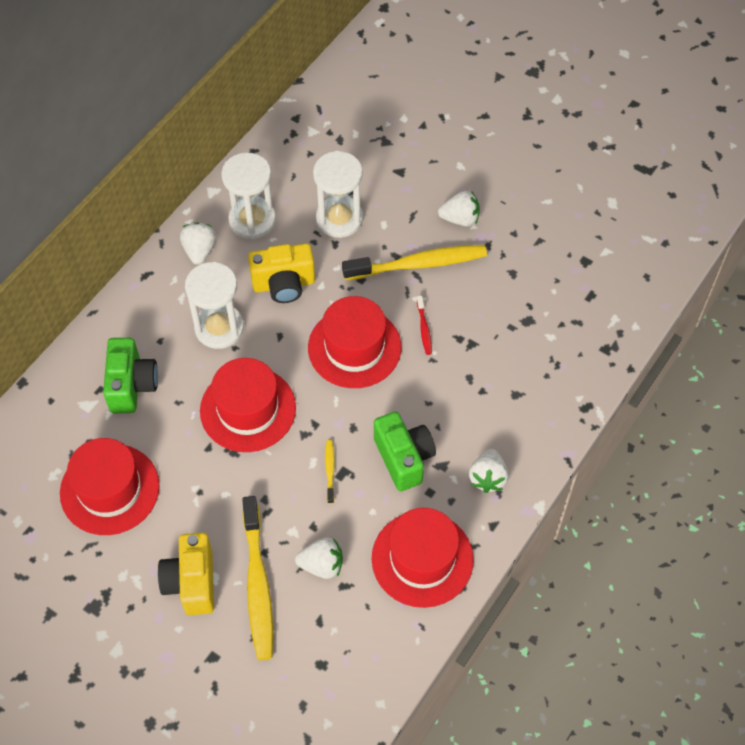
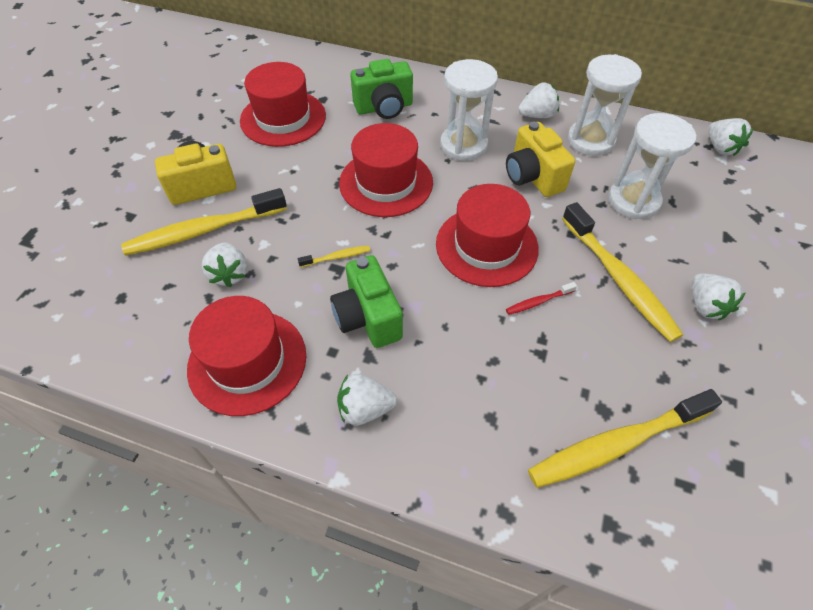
camera: 75 degrees right, 5 degrees down
green camera [374,412,436,491] -> green camera turned 105 degrees clockwise [330,255,403,348]
none -> yellow toothbrush [528,389,722,488]
none -> white strawberry [708,118,754,156]

